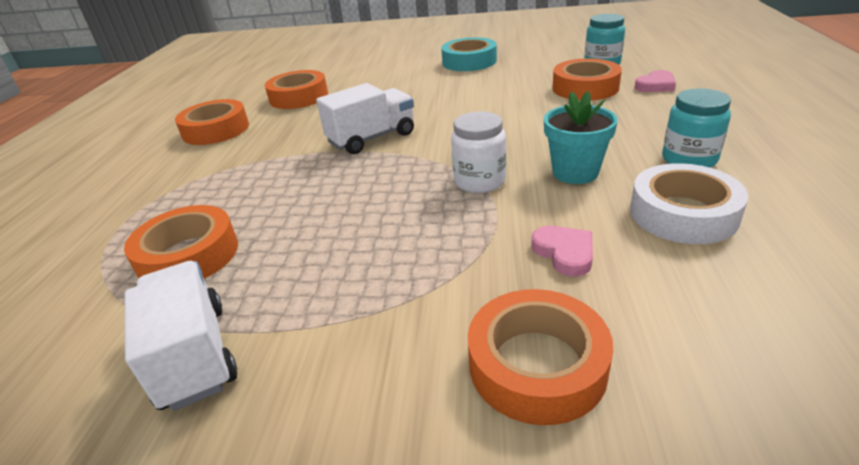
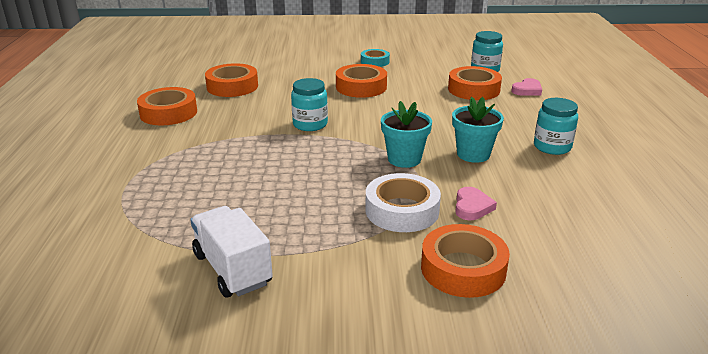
camera: 10 degrees left, 5 degrees down
orange tape [124,205,238,279] -> orange tape moved to [336,64,387,98]
white truck [316,83,414,154] -> turquoise jar [291,78,328,131]
turquoise tape [441,37,497,71] -> turquoise tape [361,49,390,67], size x0.62
white jar [451,112,506,193] -> turquoise flower pot [381,101,432,168]
pink heart [532,226,593,277] -> pink heart turned 45 degrees clockwise [455,187,497,220]
white tape [630,163,748,244] -> white tape moved to [365,173,441,232]

